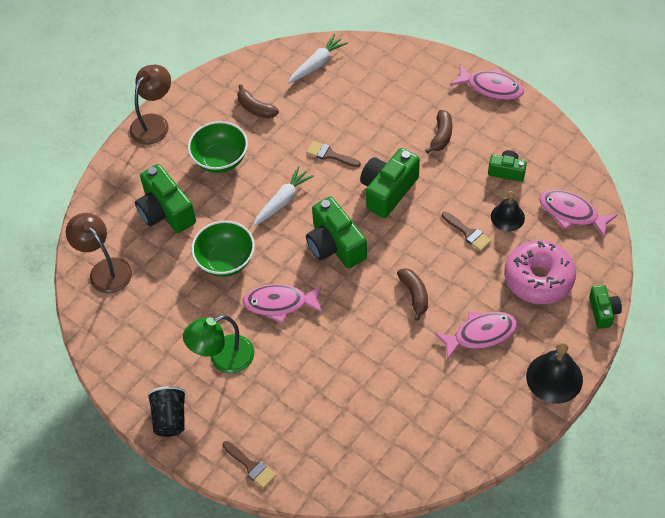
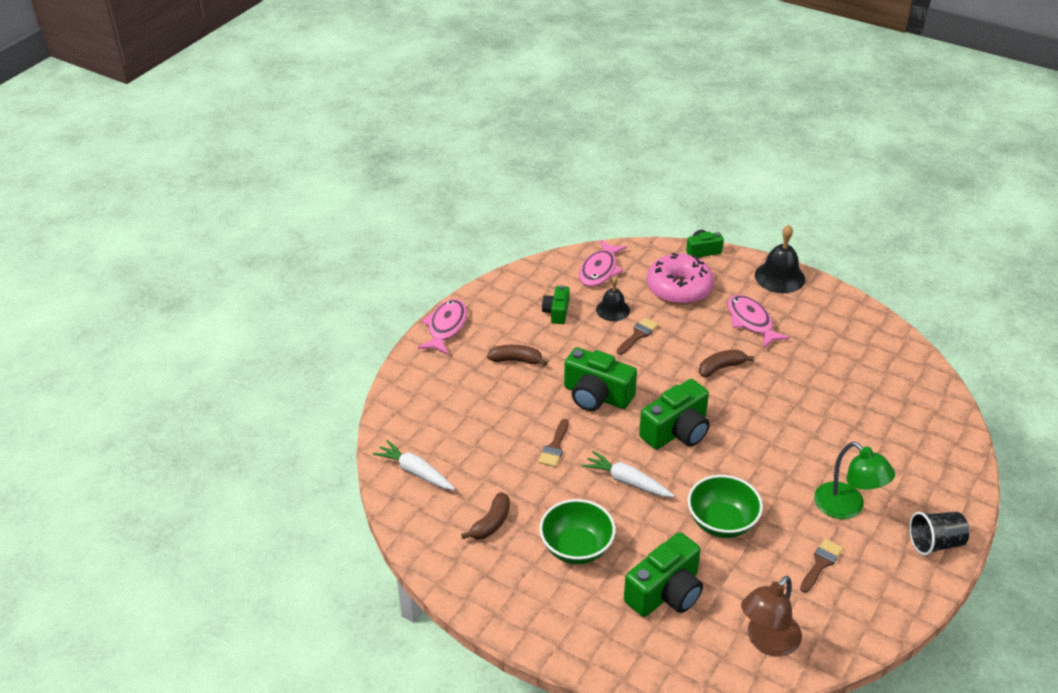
camera: 100 degrees left, 15 degrees down
brown lamp [130,65,171,145] -> none
brown brush [223,441,276,489] -> brown brush moved to [800,539,843,593]
pink fish [243,284,323,324] -> none

